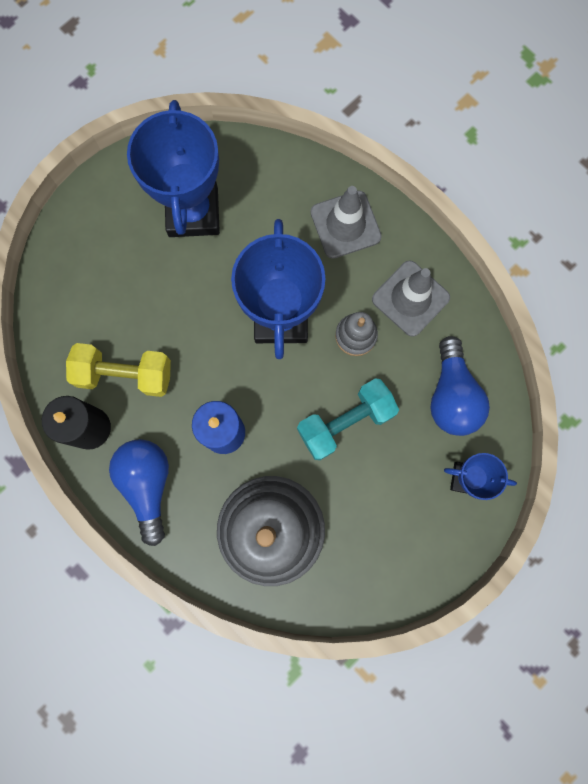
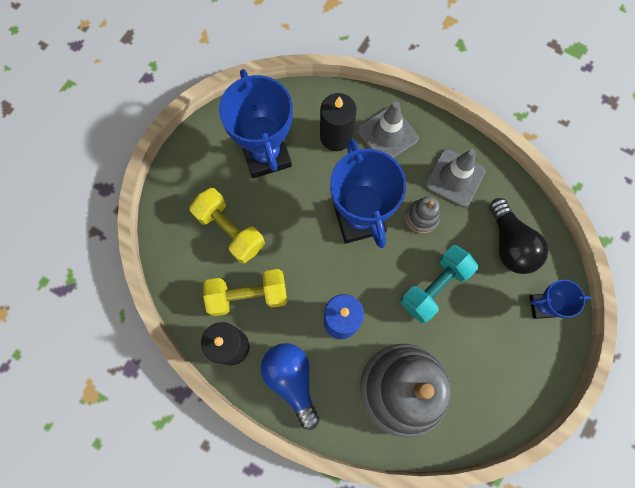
camera: 15 degrees left, 5 degrees down
blue light bulb [430,336,490,436] -> black light bulb [489,198,548,274]
none -> yellow dumbbell [189,188,265,263]
none -> black candle [320,93,357,151]

